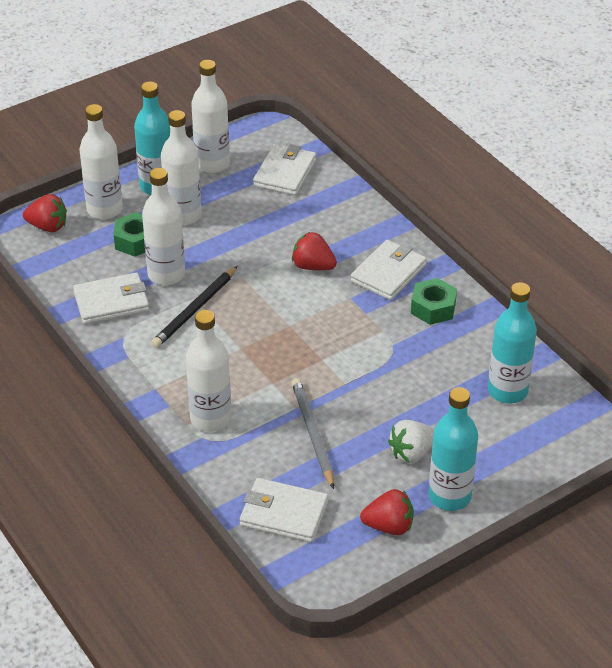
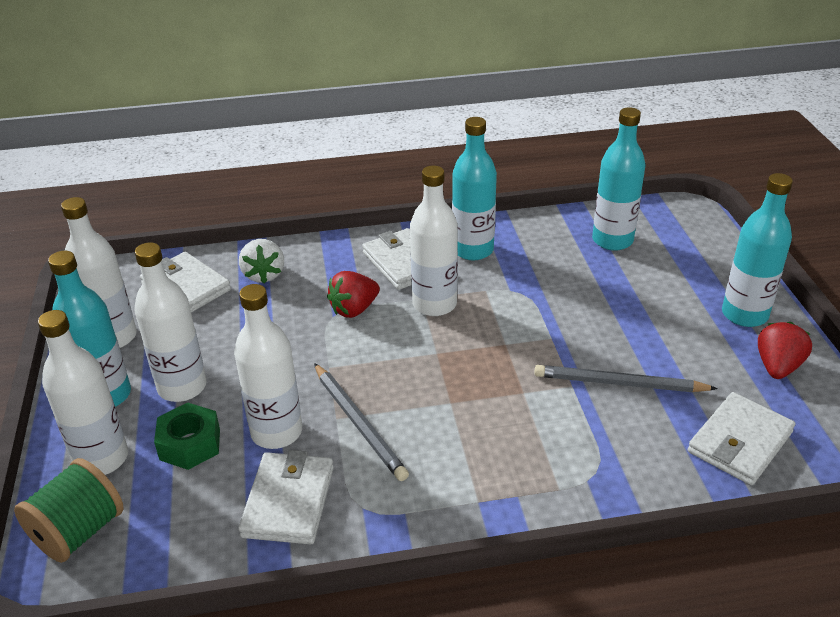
camera: 65 degrees left, 5 degrees down
red strawberry [23,194,67,232] -> green spool [14,458,124,563]
black pencil [151,266,238,348] -> grey pencil [314,363,409,481]
white bottle [186,310,231,432] -> white bottle moved to [410,166,458,316]
white strawberry [388,420,434,463] -> white strawberry moved to [239,239,284,284]
green nut [411,278,457,325] -> turquoise bottle [452,117,497,260]

